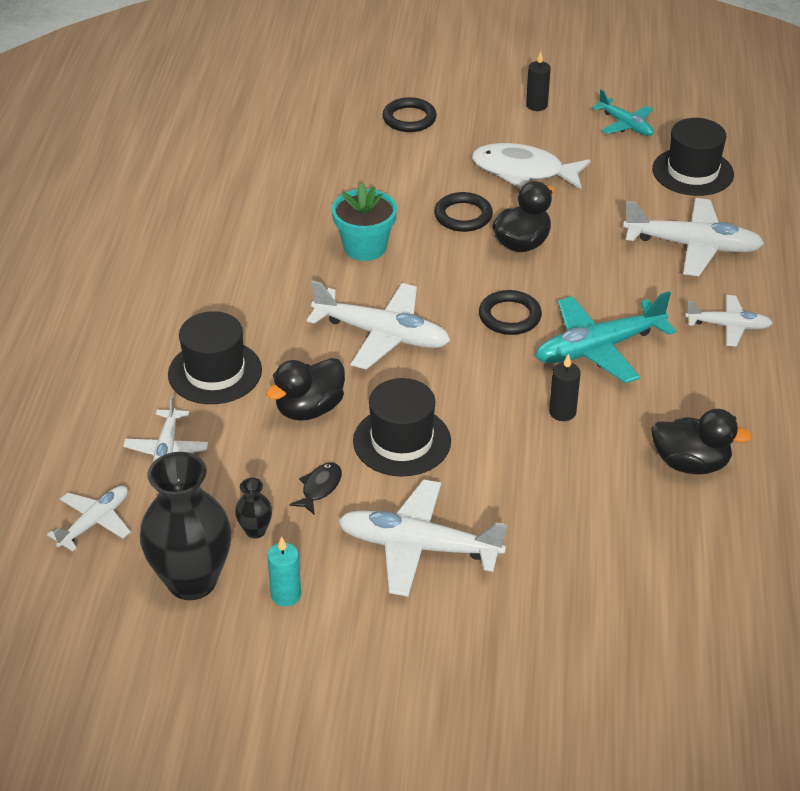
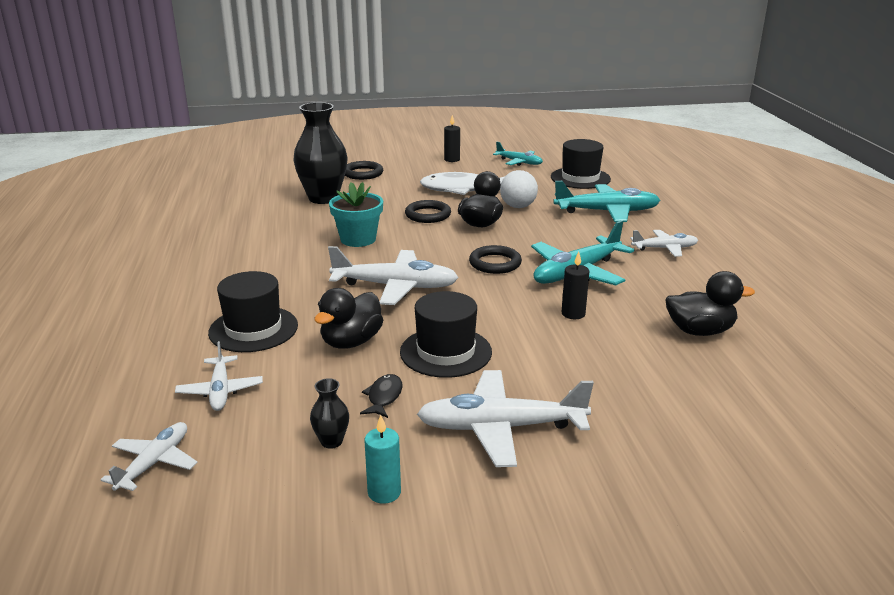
camera: 15 degrees left, 15 degrees down
black vase [140,452,231,600] -> black vase moved to [294,102,348,204]
white plane [623,198,764,276] -> turquoise plane [553,181,660,222]
none -> white ball [500,170,538,208]

